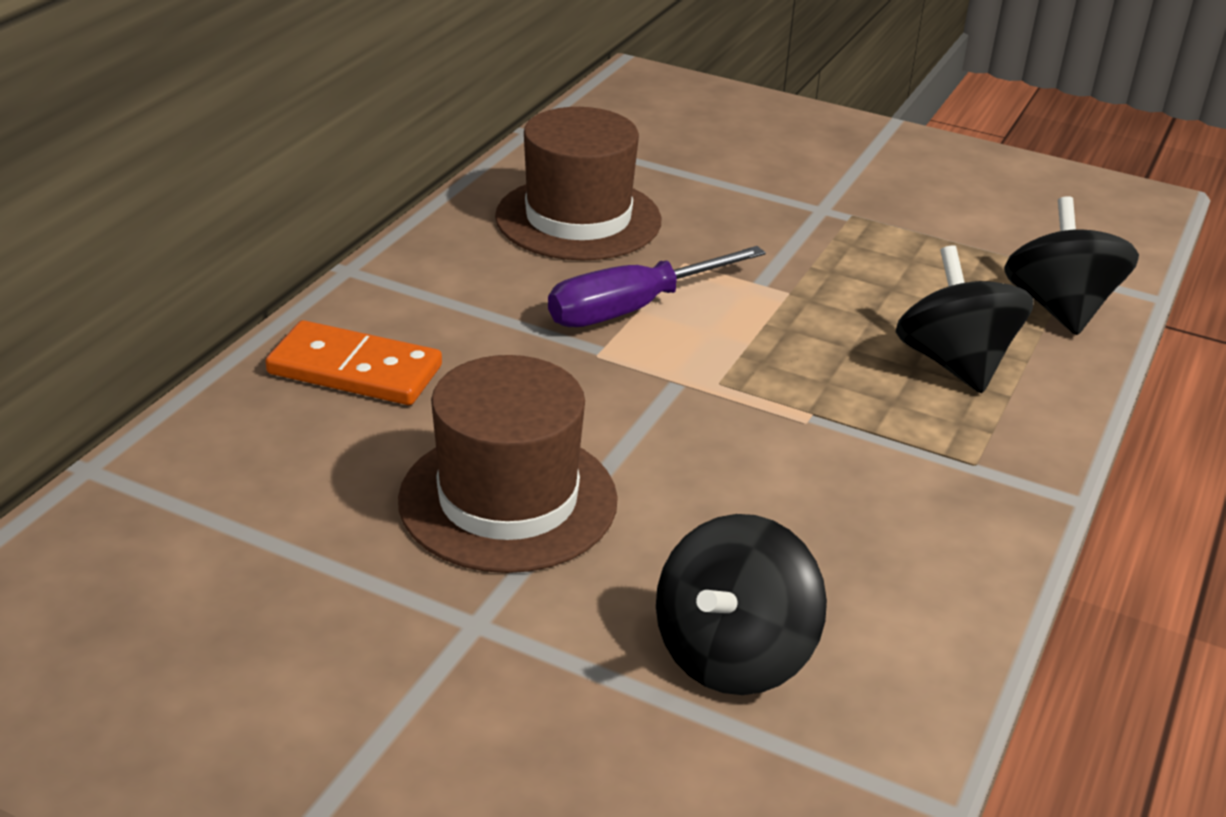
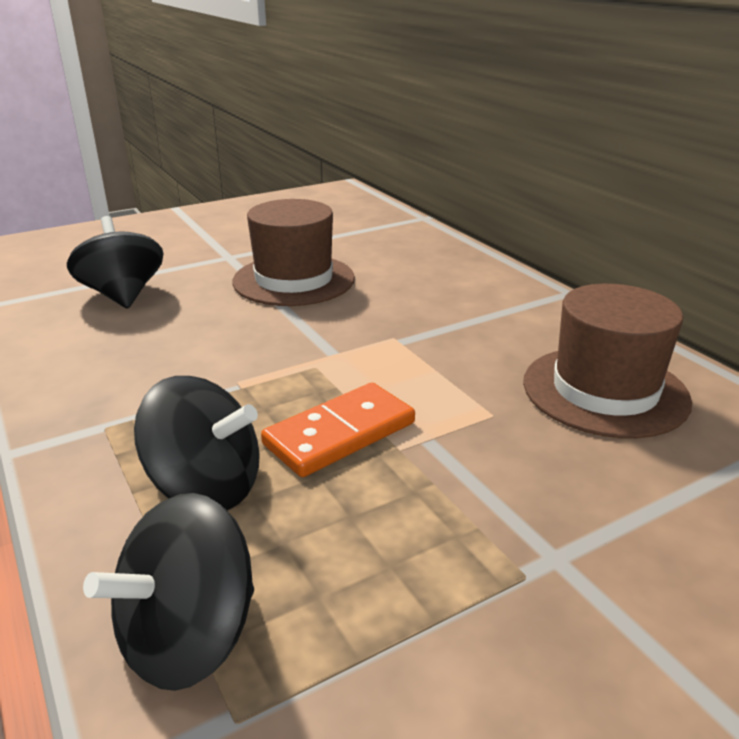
camera: 125 degrees right, 5 degrees down
orange domino [265,320,442,405] -> orange domino moved to [261,383,415,477]
purple screwdriver [548,246,766,327] -> none
black spinning top [1004,196,1139,335] -> black spinning top turned 105 degrees clockwise [83,493,254,691]

